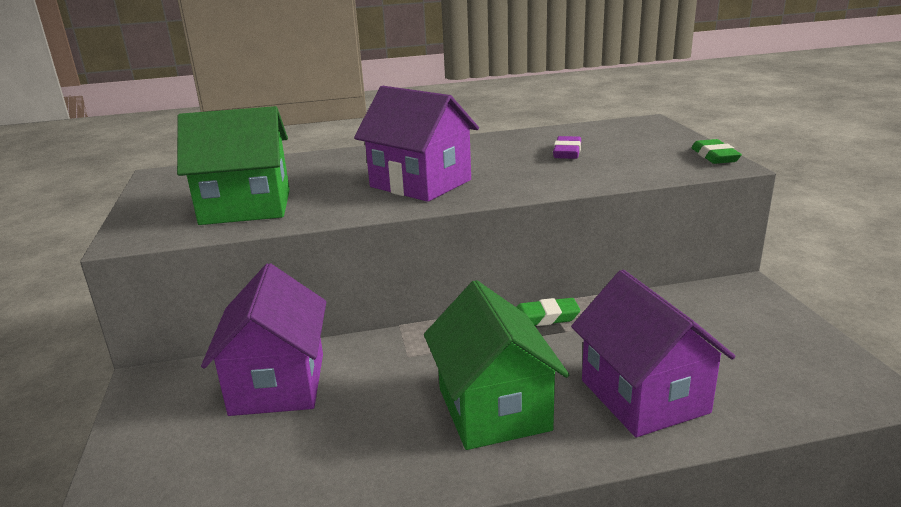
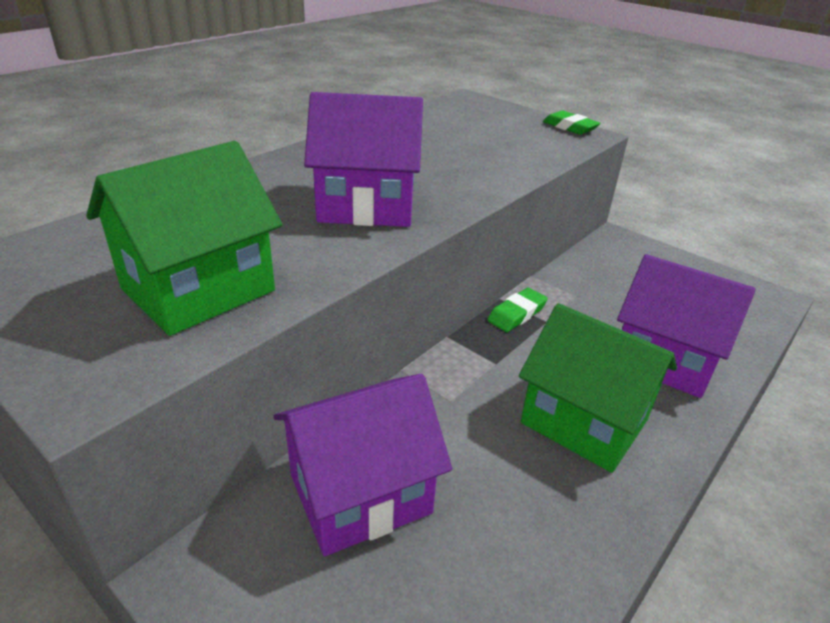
camera: 40 degrees left, 10 degrees up
purple house [201,263,326,416] -> purple house turned 75 degrees counterclockwise [273,374,452,556]
purple eraser [553,136,581,159] -> none

